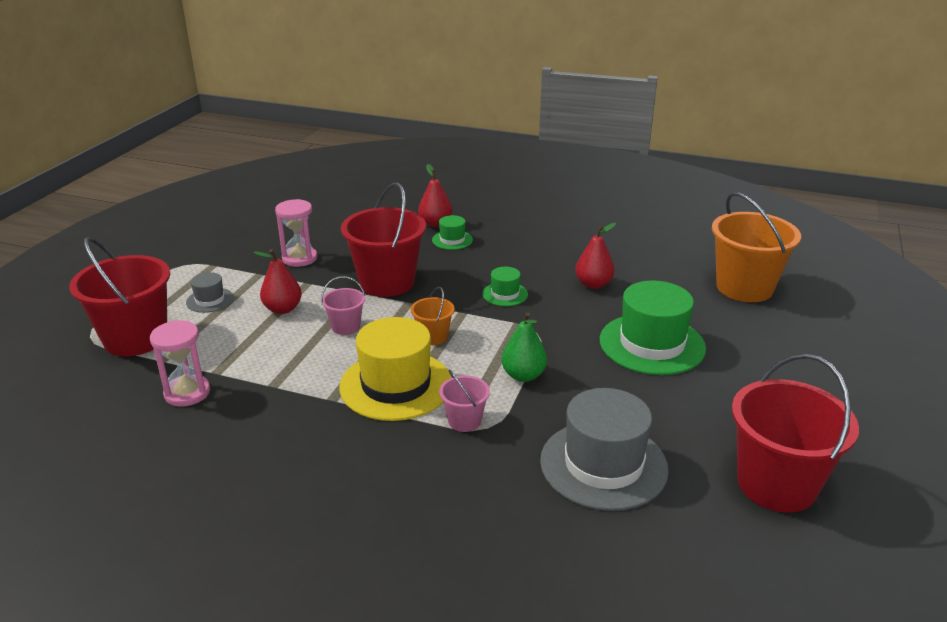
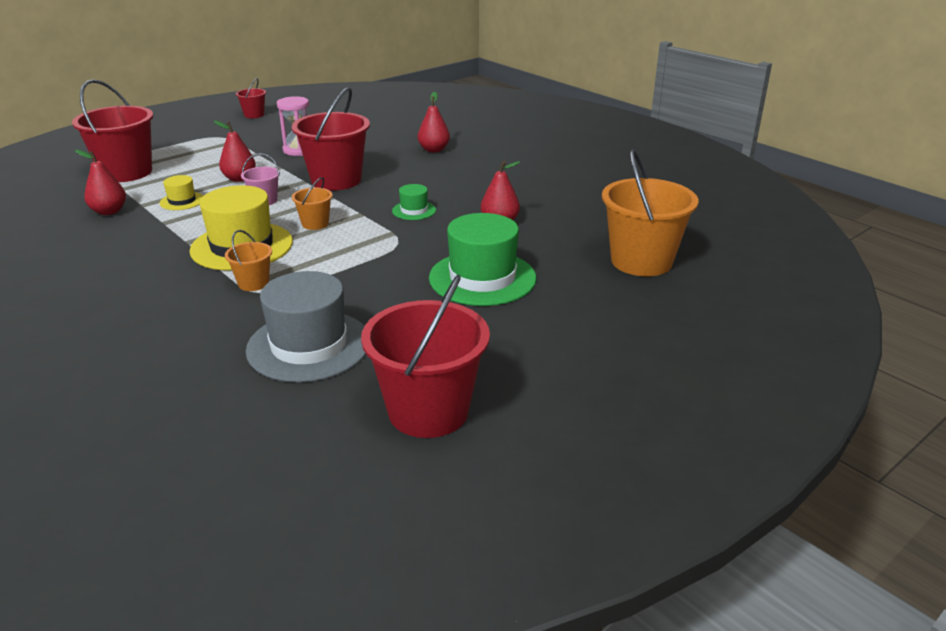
camera: 30 degrees right, 0 degrees up
pink hourglass [150,320,210,407] -> red pear [75,150,126,215]
grey hat [186,272,234,313] -> none
green hat [432,215,473,250] -> none
pink bucket [439,369,490,432] -> orange bucket [225,230,272,291]
green pear [501,312,547,382] -> none
none -> yellow hat [160,175,203,210]
none -> red bucket [236,78,266,118]

